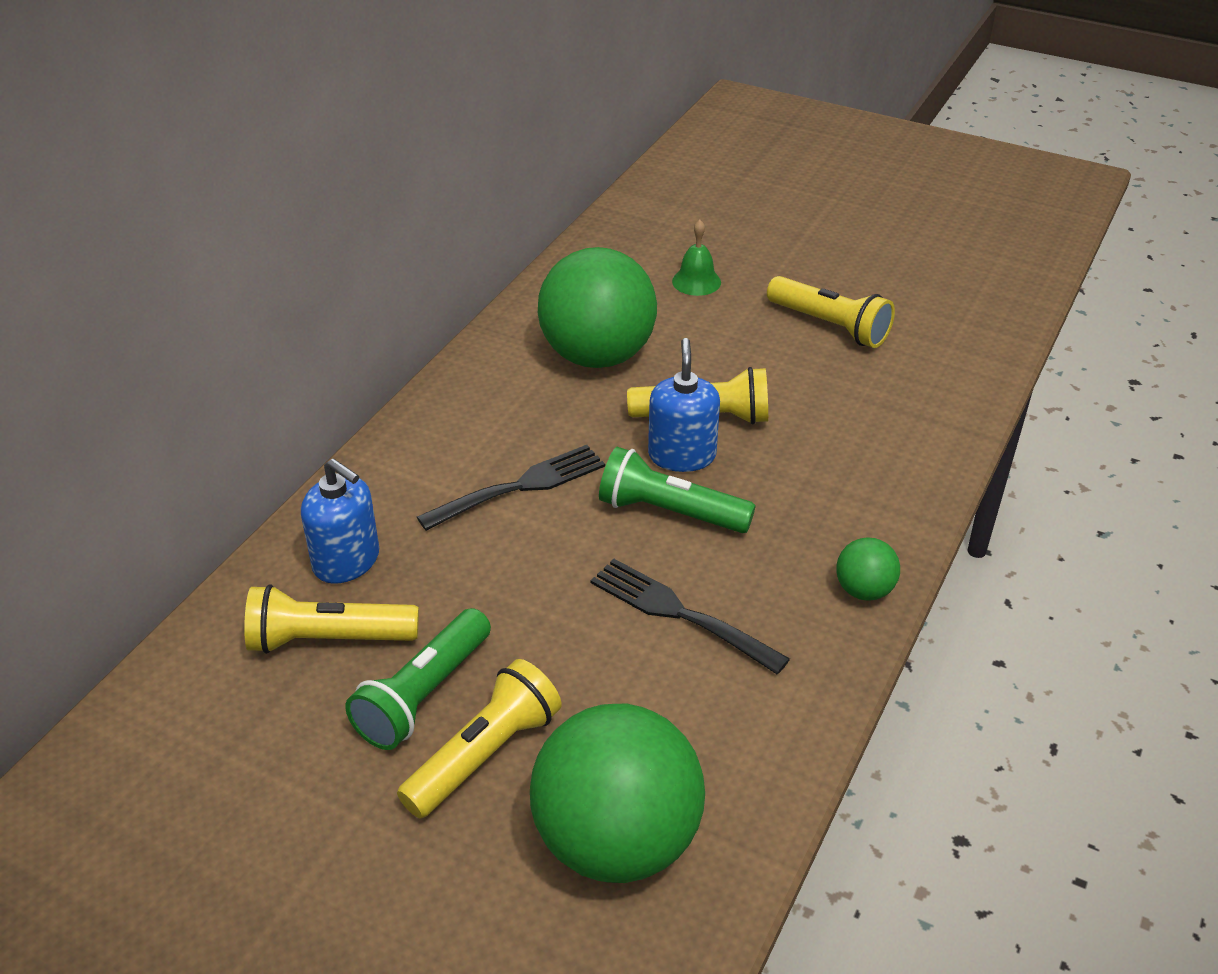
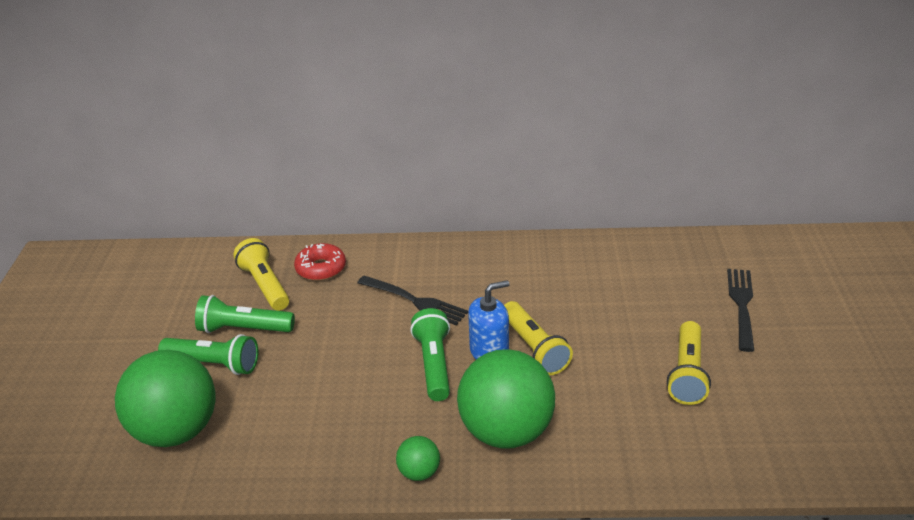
camera: 65 degrees right, 5 degrees down
blue soap dispenser [301,458,379,584] -> red donut [294,243,346,281]
yellow flashlight [397,659,562,818] -> green flashlight [158,334,258,375]
green ball [538,247,657,368] -> green ball moved to [457,349,555,449]
black fork [590,559,790,675] -> black fork moved to [727,269,754,352]
green bell [672,220,721,296] -> none

